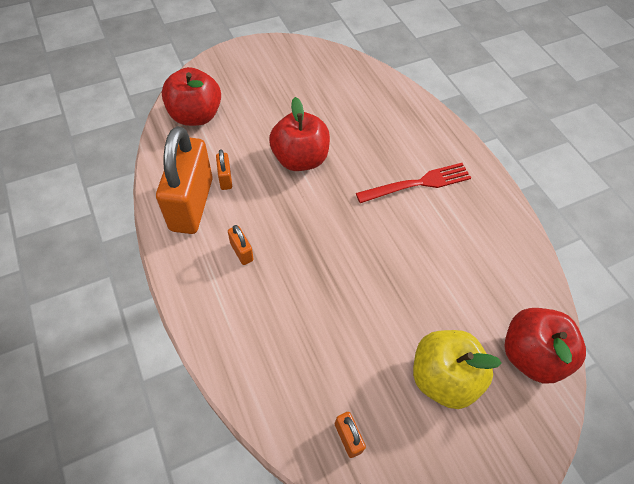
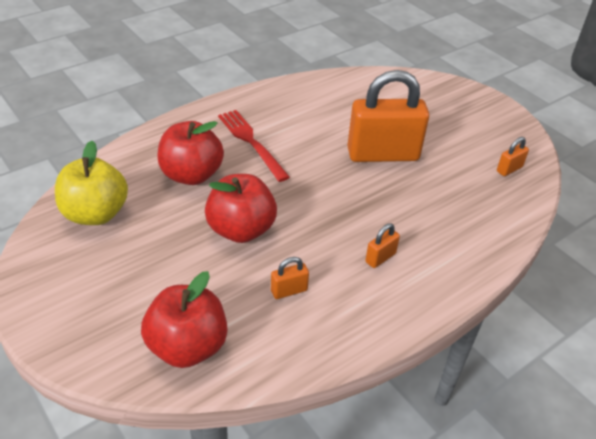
camera: 100 degrees left, 15 degrees down
orange padlock [156,126,213,234] -> orange padlock moved to [347,70,429,162]
yellow apple [413,330,502,409] -> yellow apple moved to [55,141,128,225]
red apple [504,308,586,384] -> red apple moved to [157,121,224,185]

